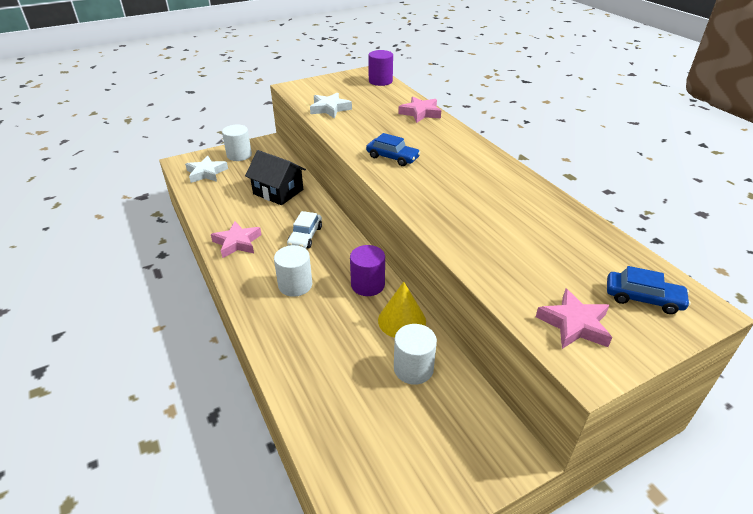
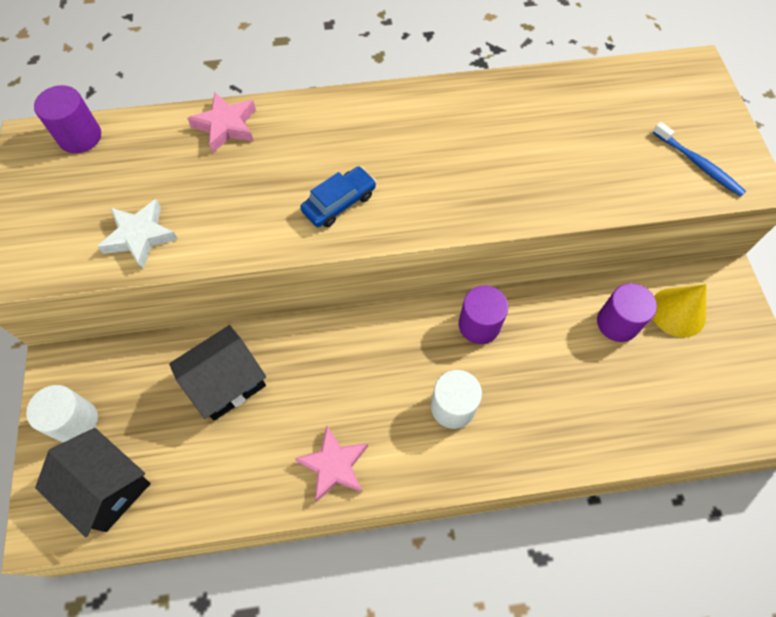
camera: 70 degrees left, 25 degrees up
white star [185,156,228,183] -> black house [35,428,151,537]
white car [287,211,322,249] -> none
yellow cone [378,282,426,338] -> yellow cone moved to [653,284,707,338]
white cylinder [394,324,437,385] -> purple cylinder [597,283,657,342]
pink star [536,288,612,349] -> blue toothbrush [653,122,746,197]
blue car [607,266,691,314] -> none

